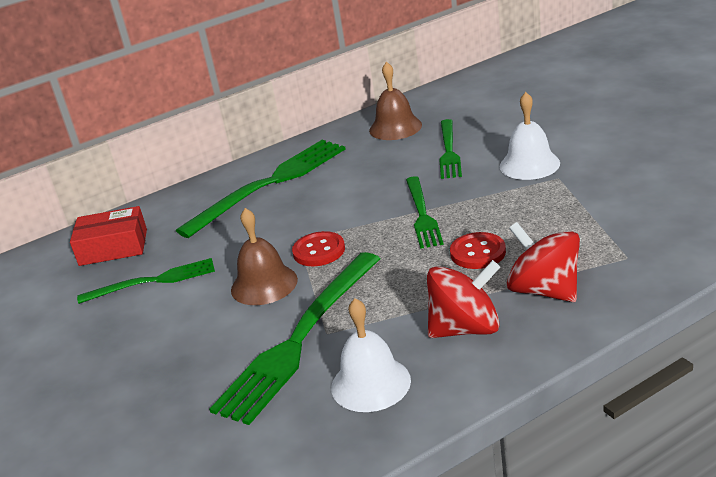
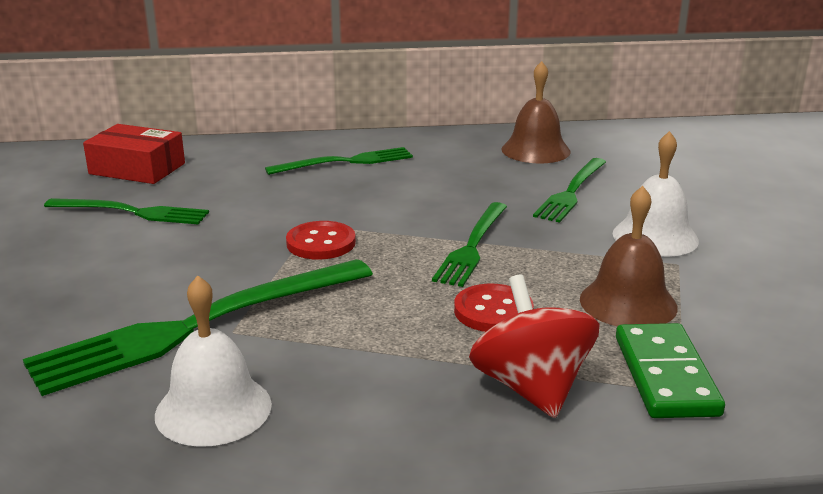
camera: 20 degrees right, 5 degrees down
green fork [176,140,345,238] -> green fork [265,147,413,175], size x0.59
brown bell [231,208,298,305] -> brown bell moved to [580,186,678,326]
red spinning top [427,260,500,338] -> none
none -> green domino [616,323,725,418]

